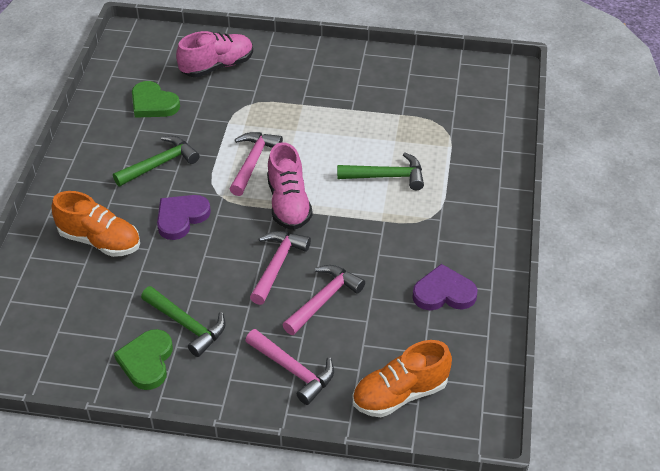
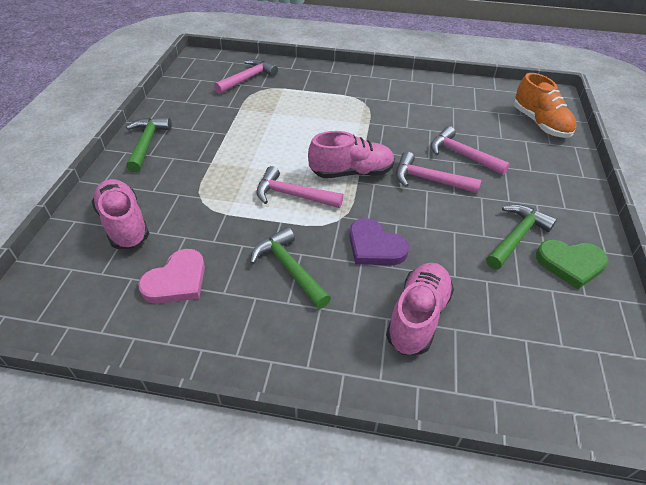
camera: 90 degrees left, 0 degrees up
orange shoe [52,191,140,257] -> pink shoe [386,263,454,355]
green heart [132,81,180,118] -> pink heart [138,249,205,304]
pink hammer [245,329,334,405] -> pink hammer moved to [214,59,278,94]
green hammer [337,153,424,190] -> green hammer moved to [126,117,172,172]
purple heart [412,264,478,311] -> none

